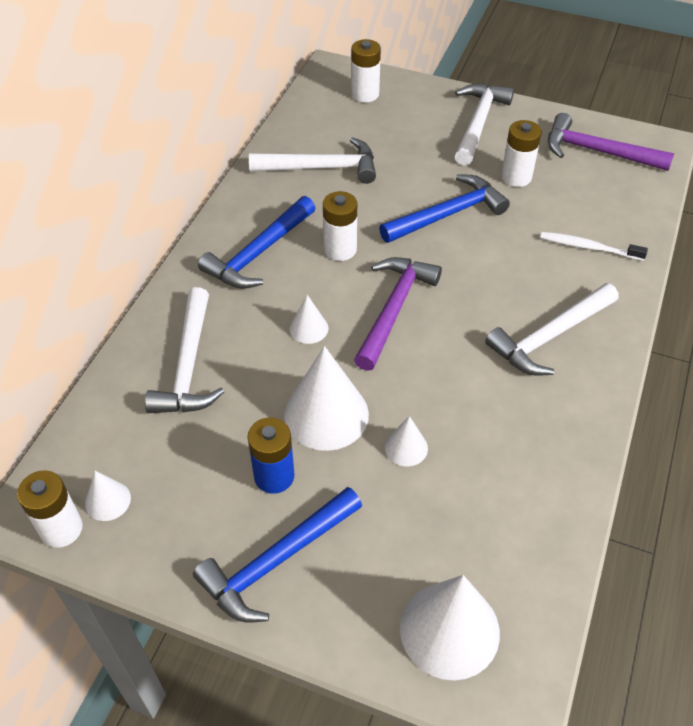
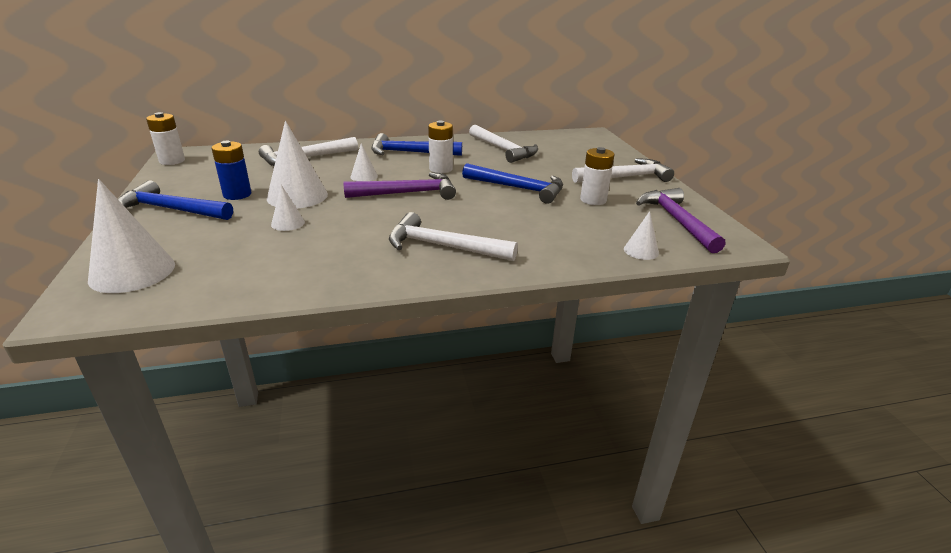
camera: 55 degrees right, 20 degrees down
white cone [85,471,131,521] -> white cone moved to [624,211,659,260]
white battery [351,39,381,102] -> none
white toothbrush [540,232,648,261] -> none

